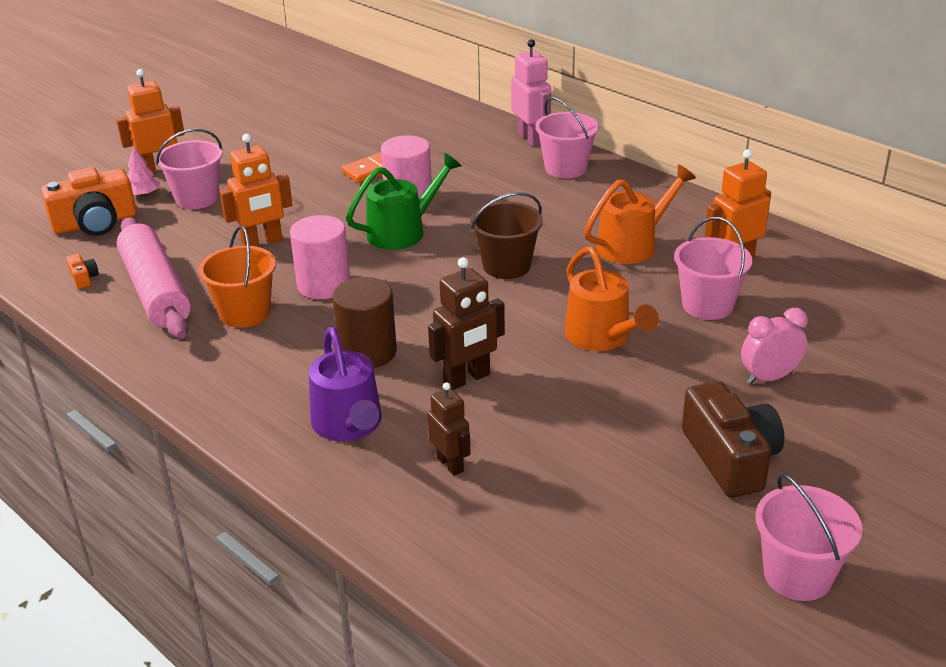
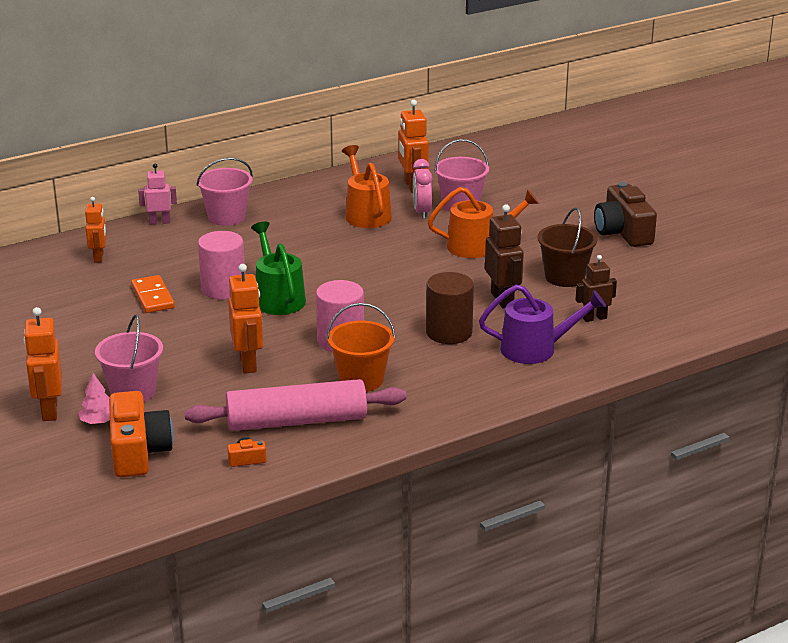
camera: 75 degrees left, 5 degrees down
brown bucket [470,192,543,279] -> brown bucket moved to [537,208,598,287]
pink robot [511,39,551,147] -> pink robot [138,163,177,225], size x0.67
brown camera [682,381,785,497] -> brown camera turned 105 degrees counterclockwise [594,182,657,247]
pink clock [741,308,808,384] -> pink clock moved to [413,159,432,219]
pink bucket [755,473,863,601] -> none
none -> orange robot [85,197,107,263]

